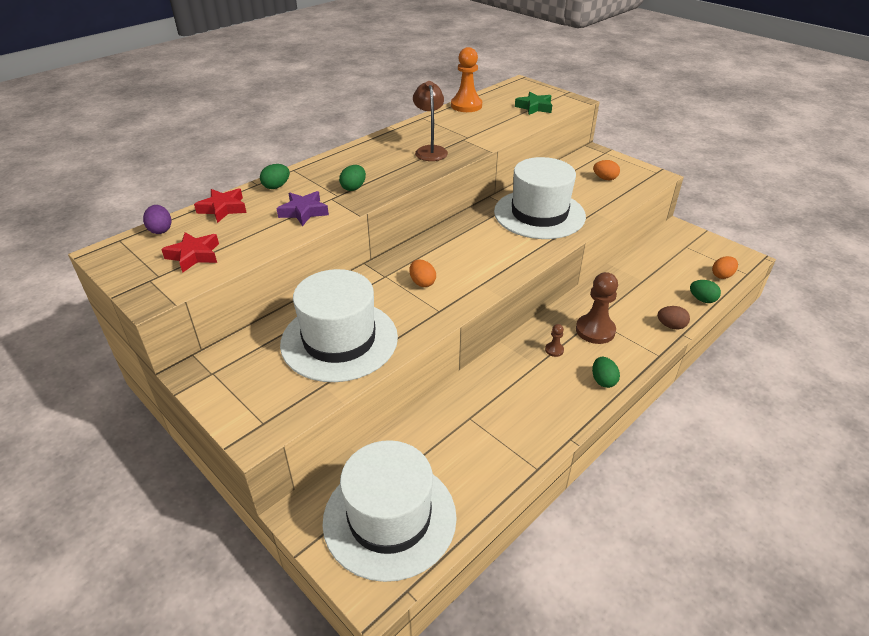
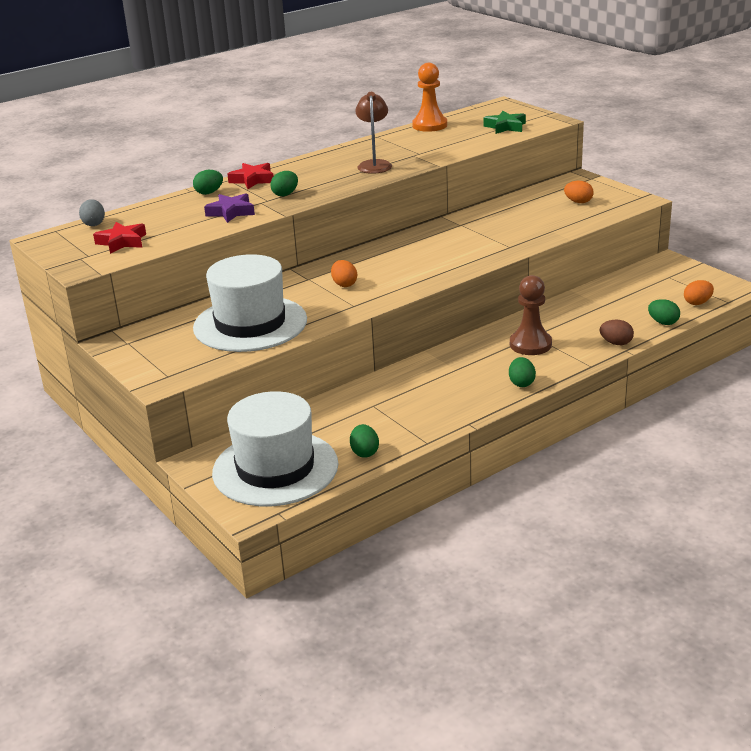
camera: 10 degrees right, 10 degrees down
purple egg [143,205,171,234] -> grey egg [79,199,105,226]
red star [194,188,247,223] -> red star moved to [227,163,274,189]
white hat [494,157,586,239] -> none
brown pawn [545,324,564,357] -> none
none -> green egg [350,424,379,458]

